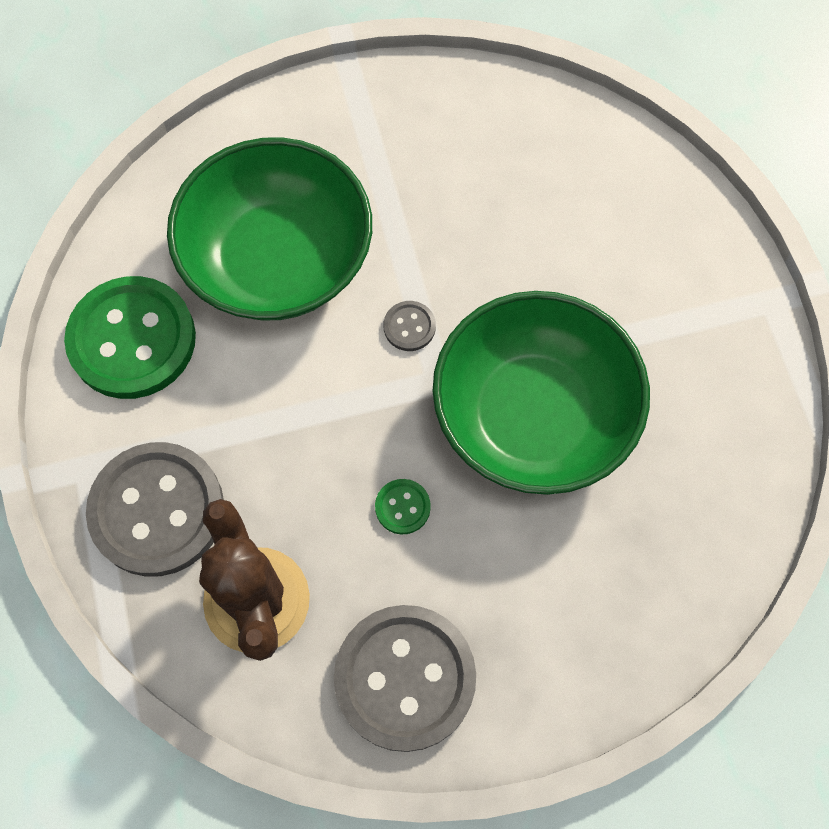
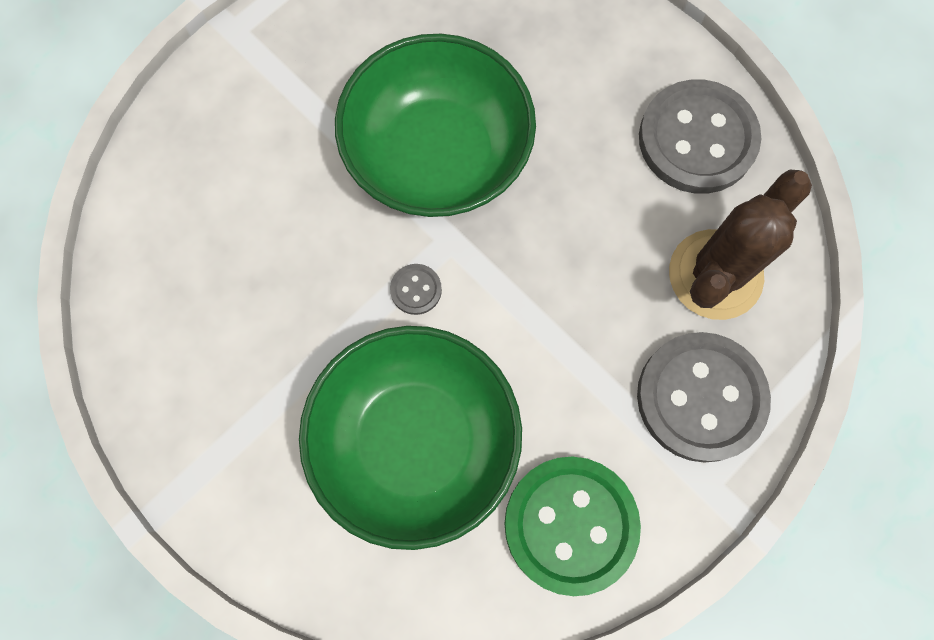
camera: 120 degrees left, 5 degrees up
green button [375,479,431,534] -> none

